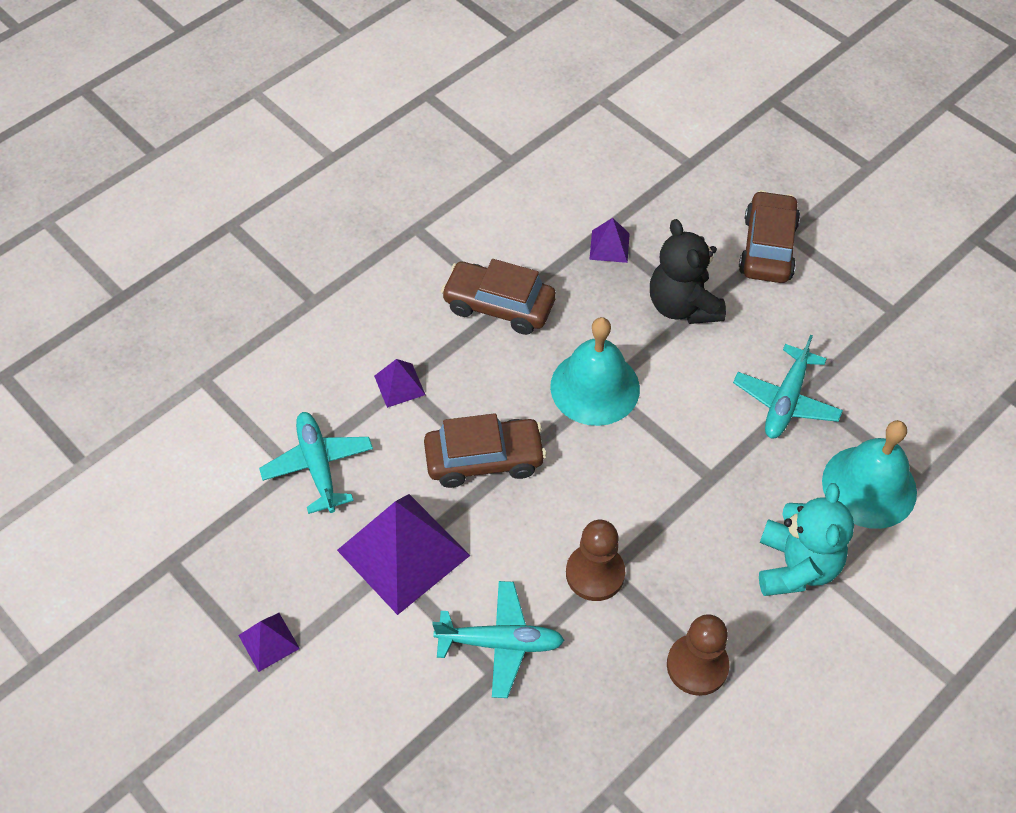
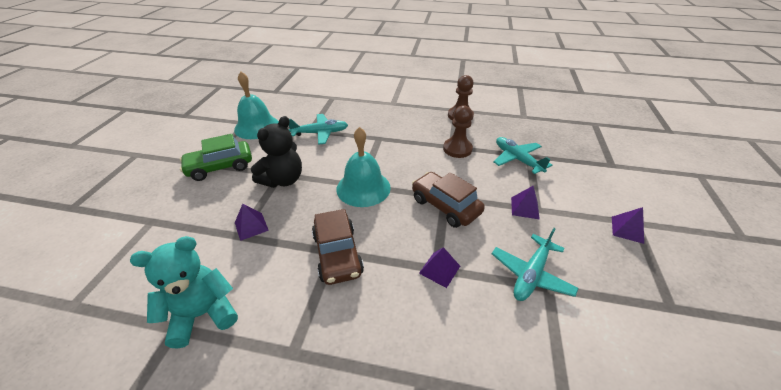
camera: 125 degrees left, 15 degrees down
purple pyramid [337,494,470,615] -> purple pyramid [511,186,540,219], size x0.46
brown car [739,190,800,283] -> green car [180,134,252,181]
turquoise teddy bear [759,483,854,596] -> turquoise teddy bear moved to [130,236,238,349]
turquoise bell [822,420,917,529] -> turquoise bell moved to [234,72,279,139]

